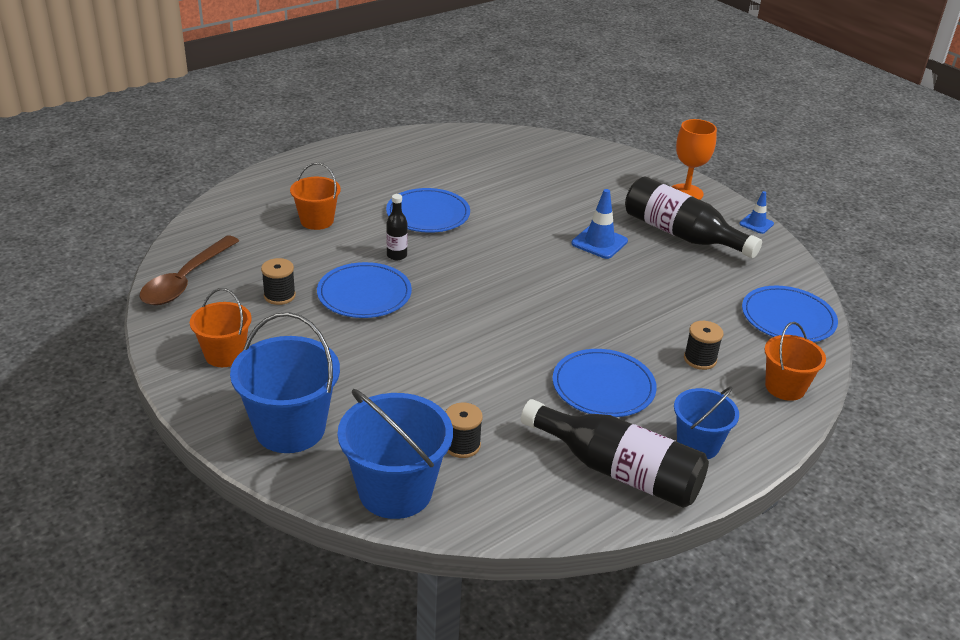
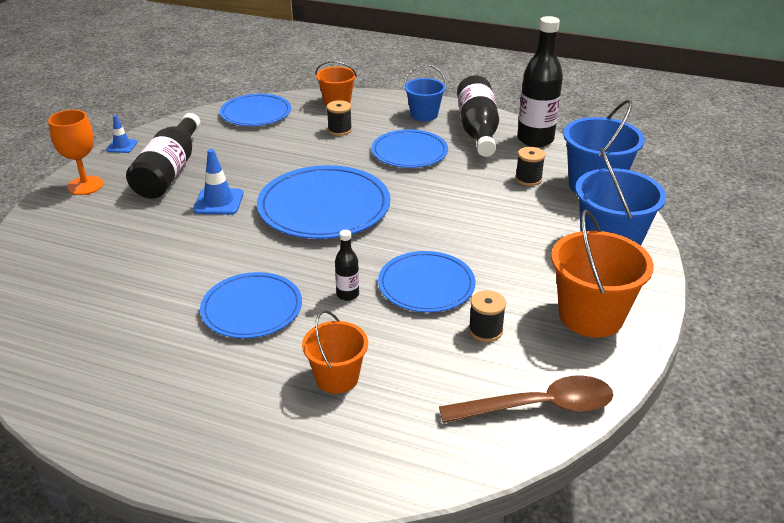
camera: 120 degrees left, 0 degrees up
orange bucket [190,288,252,367] -> orange bucket [551,210,654,338], size x1.62
none -> blue plate [257,165,390,239]
none -> black bottle [517,16,563,147]

